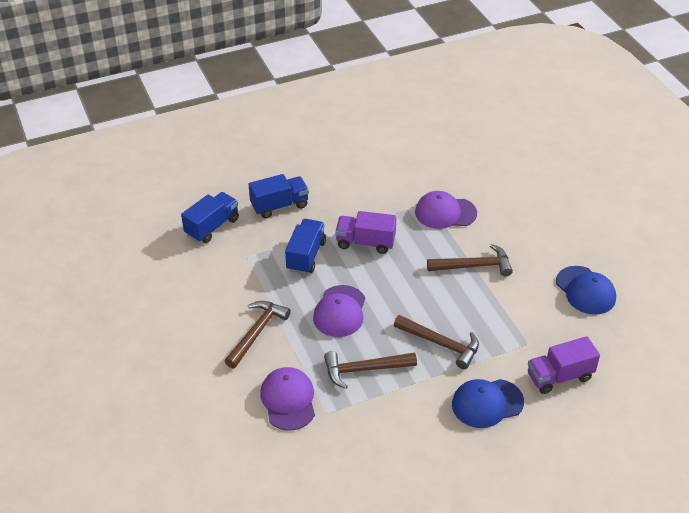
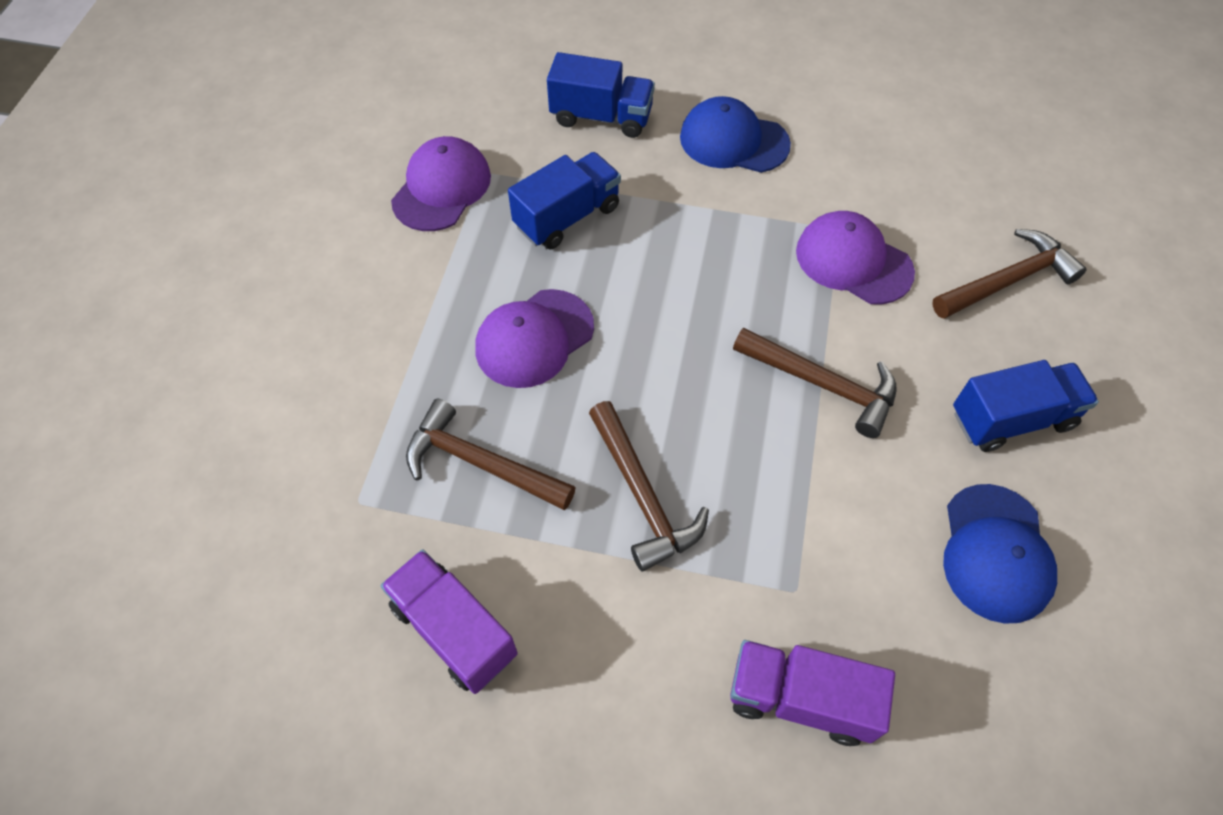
camera: 35 degrees right, 15 degrees up
blue truck [181,192,239,243] -> blue truck moved to [953,360,1099,452]
brown hammer [225,301,291,369] -> brown hammer moved to [932,229,1087,319]
purple cap [260,367,315,431] -> purple cap moved to [391,136,491,231]
purple truck [335,211,396,254] -> purple truck moved to [381,549,518,694]
blue cap [452,379,524,428] -> blue cap moved to [680,96,791,173]

